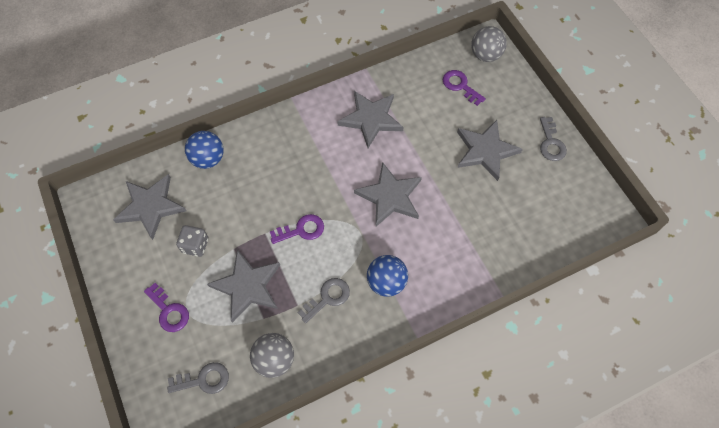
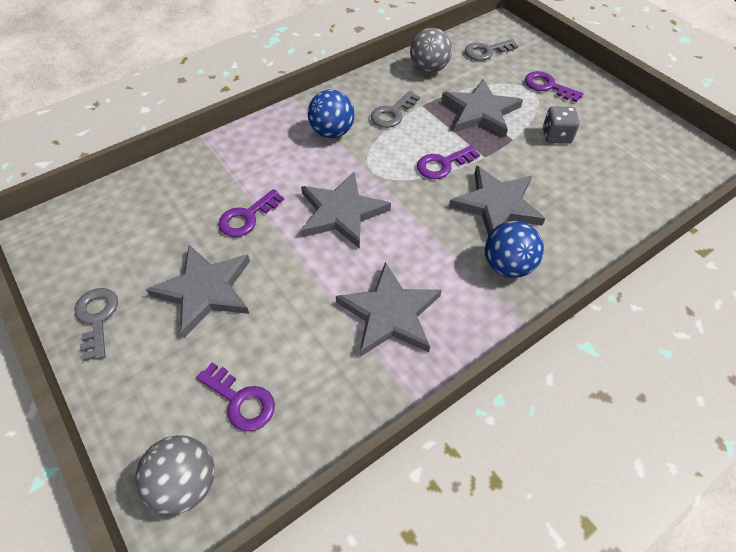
camera: 170 degrees right, 10 degrees down
grey star [113,174,186,240] -> grey star moved to [449,166,545,236]
blue ball [185,131,224,169] -> blue ball moved to [485,221,544,278]
none -> purple key [218,189,284,237]

